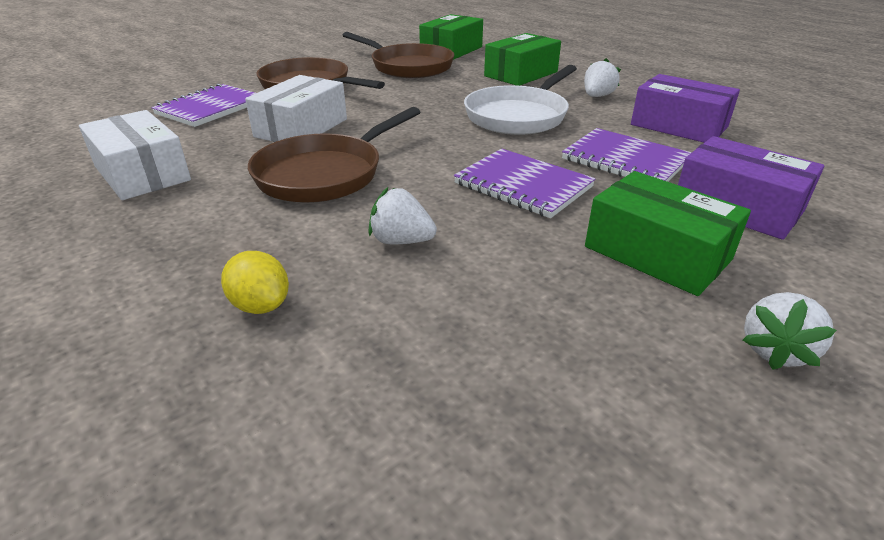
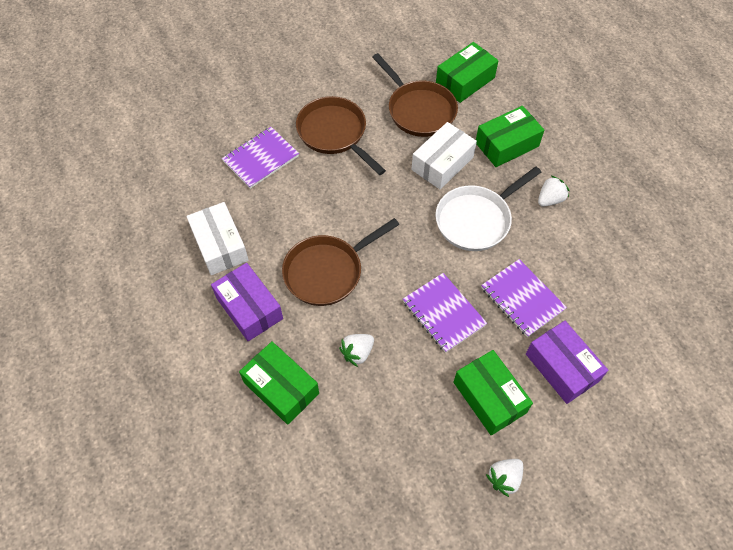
camera: 15 degrees right, 25 degrees up
yellow lemon [221,251,289,314] -> green box [239,342,319,425]
white box [245,75,347,142] -> white box moved to [411,122,477,190]
white strawberry [368,187,437,244] -> white strawberry turned 75 degrees counterclockwise [339,334,374,367]
purple box [631,74,740,143] -> purple box moved to [211,263,283,341]

